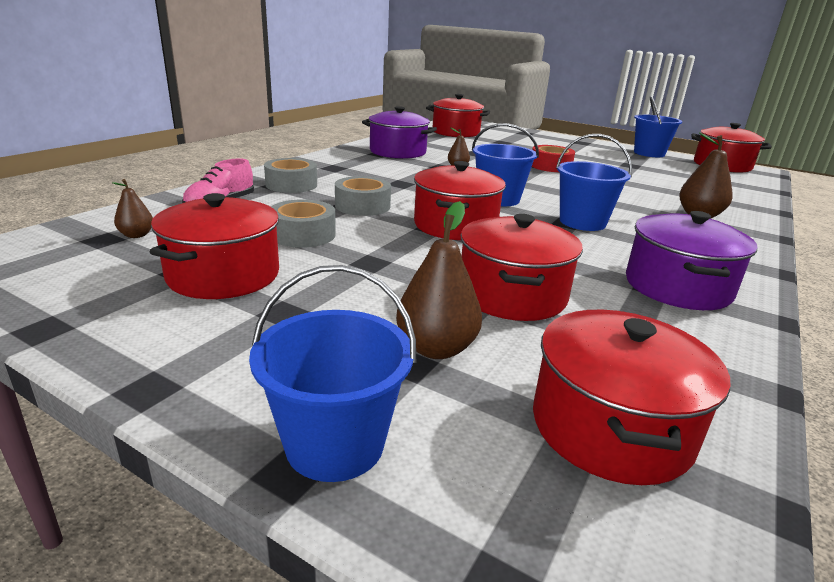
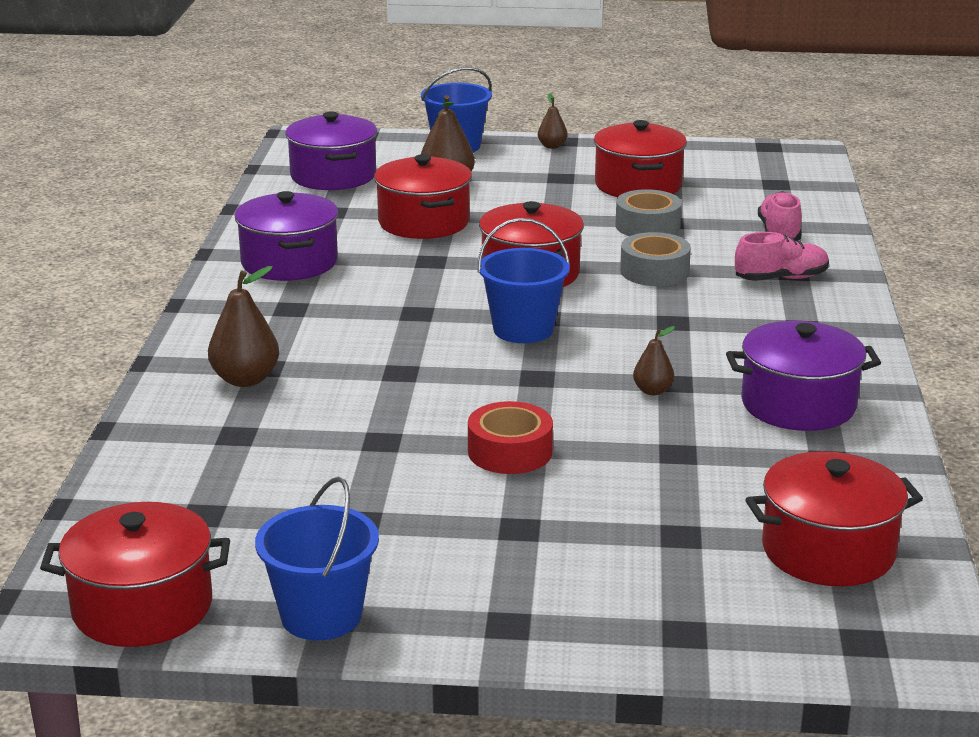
camera: 155 degrees right, 0 degrees up
brown pear [113,179,153,238] -> brown pear moved to [538,93,567,149]
grey tape [264,158,317,193] -> pink shoe [735,232,829,281]
red pot [533,310,730,485] -> purple pot [285,112,377,190]
blue bucket [556,134,632,231] -> none

